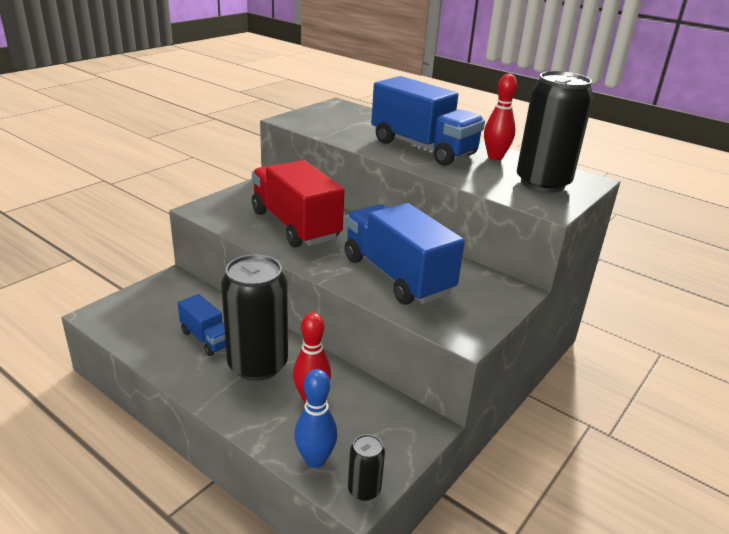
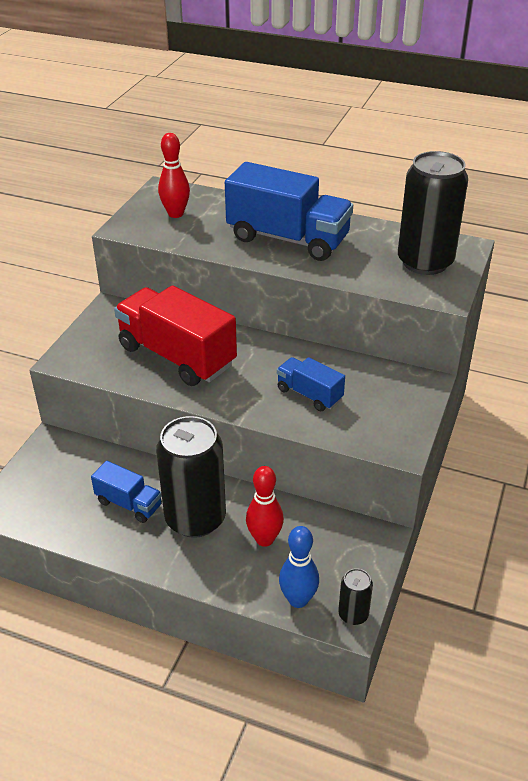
camera: 15 degrees left, 10 degrees up
blue truck [345,203,465,305] -> blue truck [277,357,345,411], size x0.51
red bowling pin [484,74,517,160] -> red bowling pin moved to [158,133,190,218]

